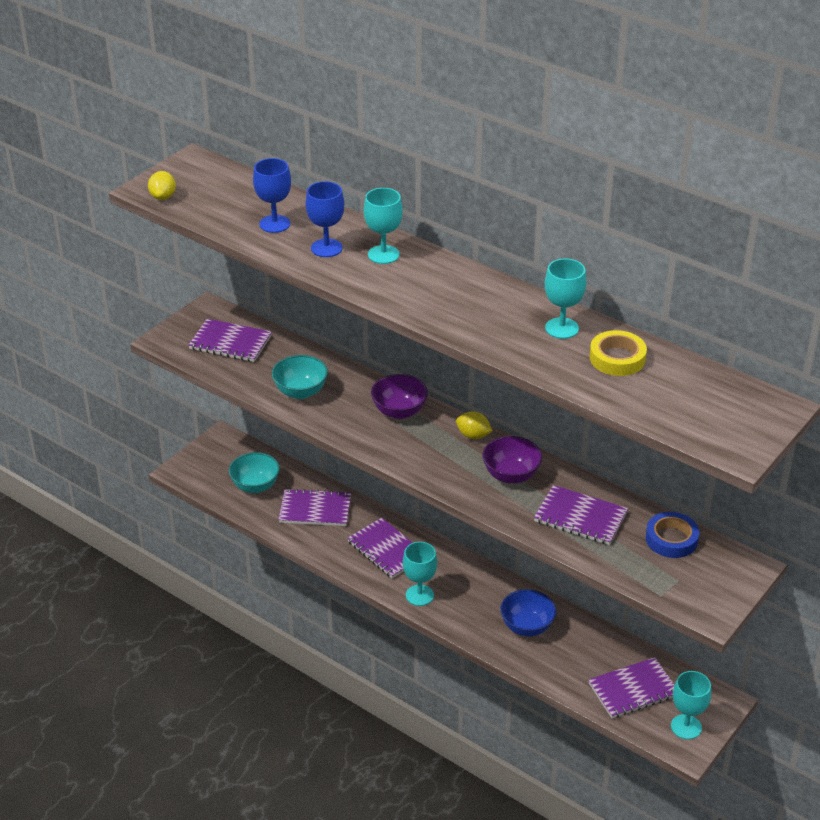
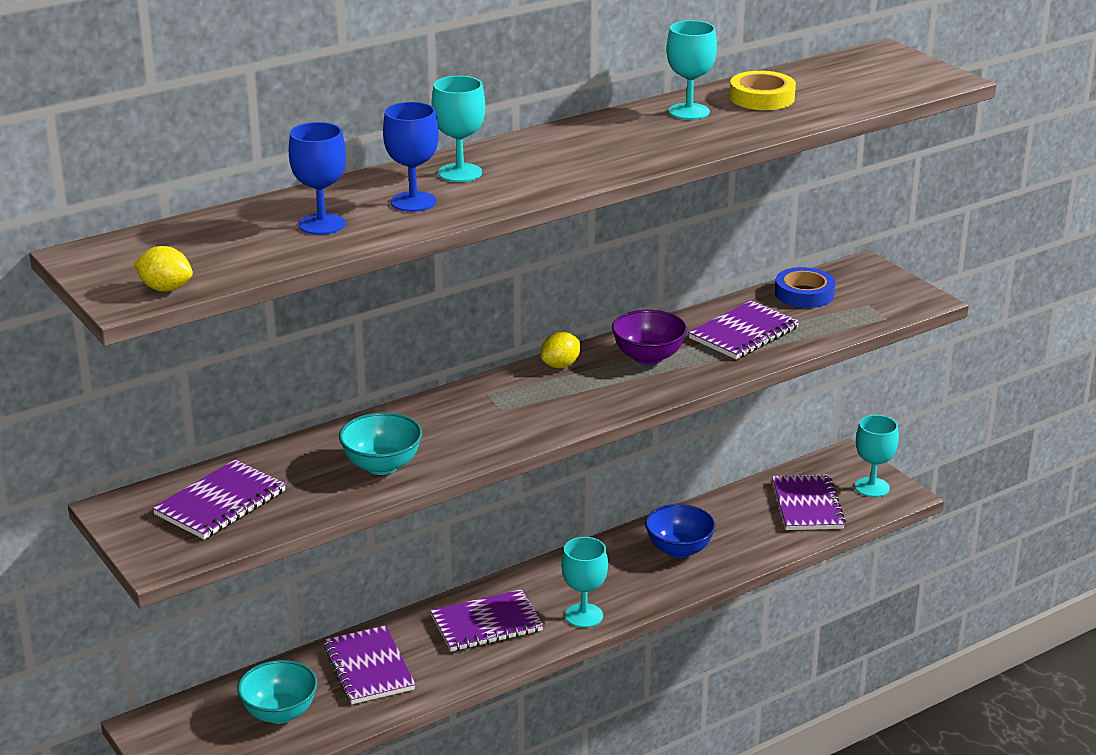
camera: 70 degrees left, 10 degrees down
purple notebook [278,489,351,526] -> purple notebook turned 45 degrees counterclockwise [323,626,415,704]
purple bowl [371,374,428,419] -> none

